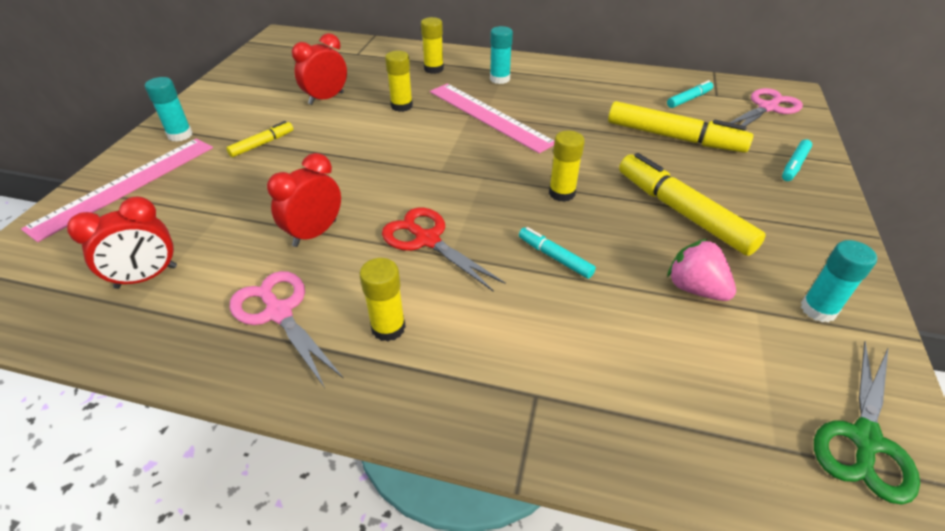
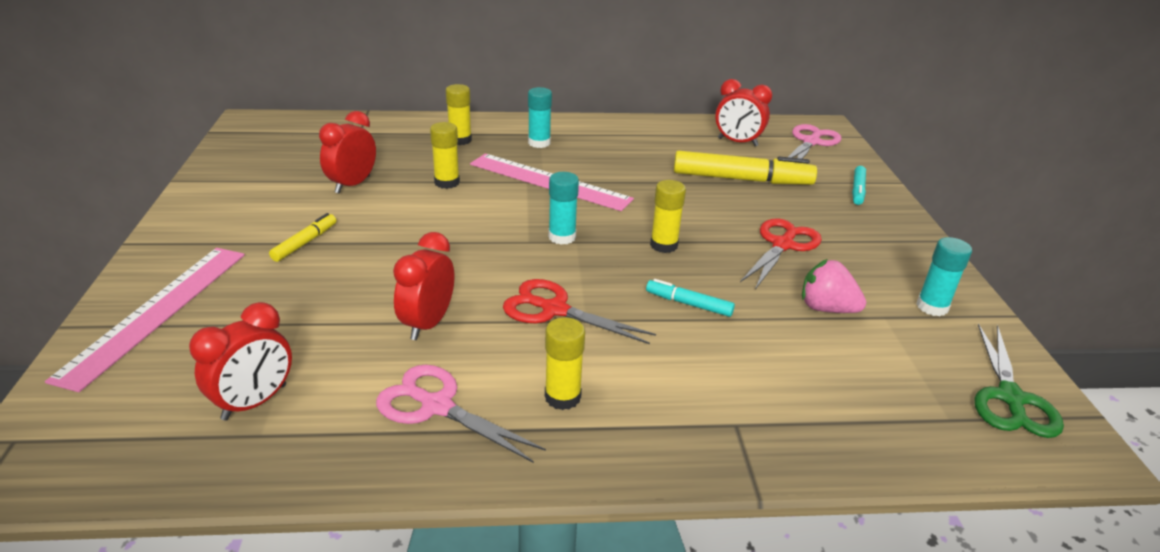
camera: 20 degrees left, 10 degrees down
turquoise glue stick [145,77,193,142] -> turquoise glue stick moved to [548,172,579,245]
yellow marker [619,153,766,256] -> red scissors [740,218,822,289]
turquoise marker [667,80,713,108] -> red clock [715,79,772,146]

